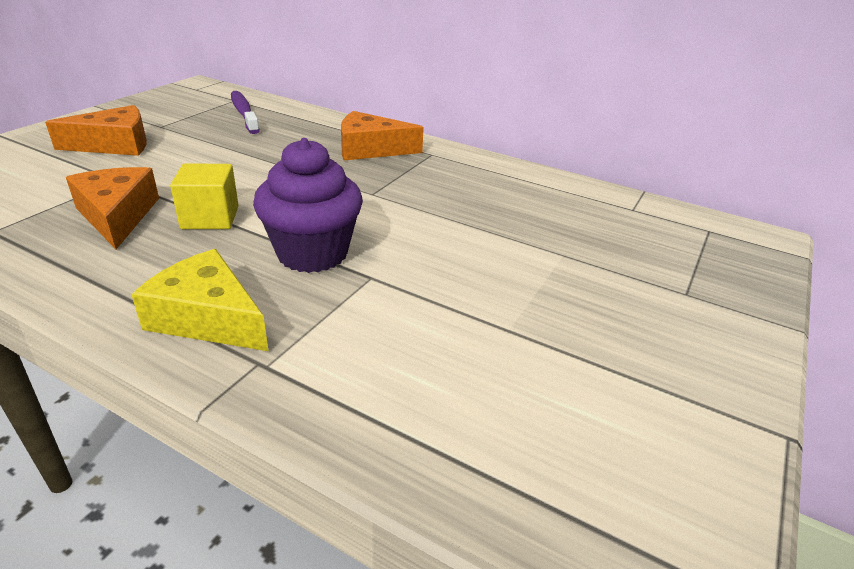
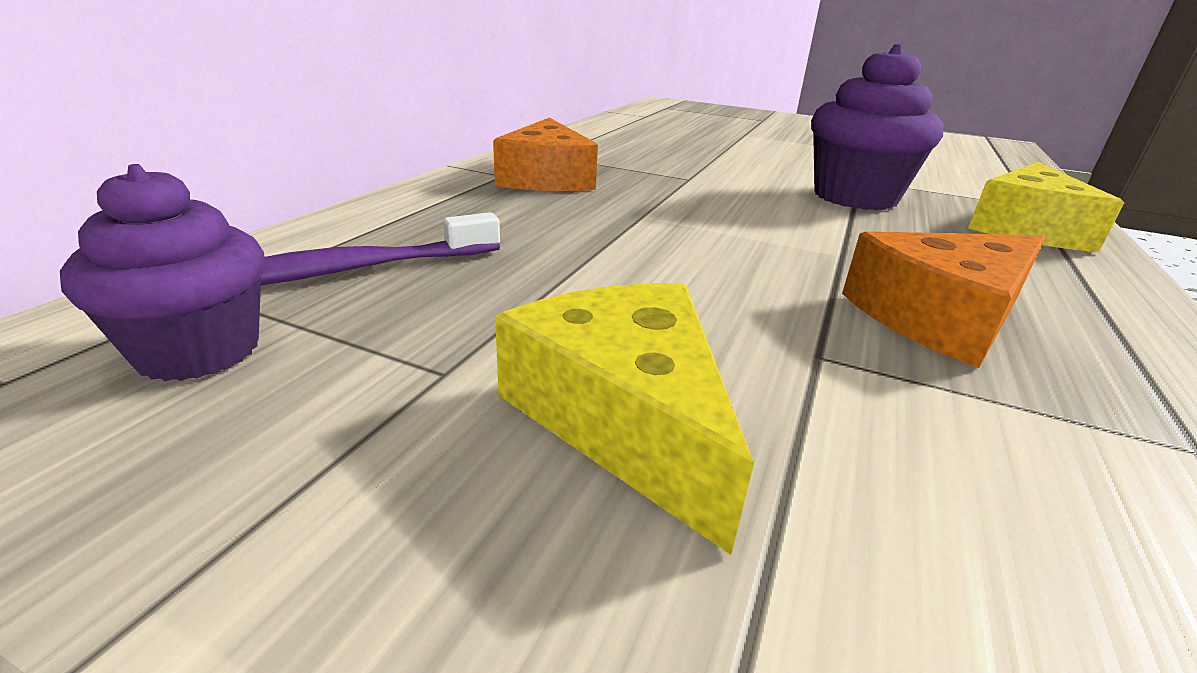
camera: 95 degrees left, 5 degrees down
orange cheese [45,105,147,156] -> yellow cheese [495,283,754,555]
yellow cube [170,163,239,229] -> none
none -> purple cupcake [60,164,265,381]

